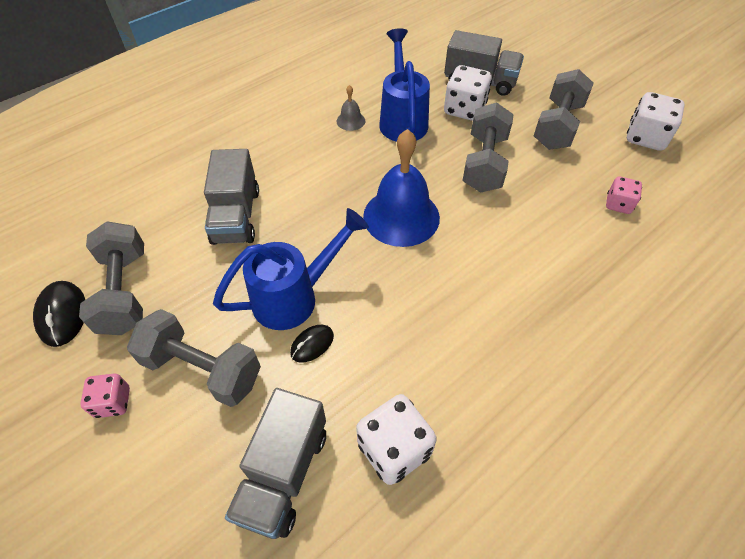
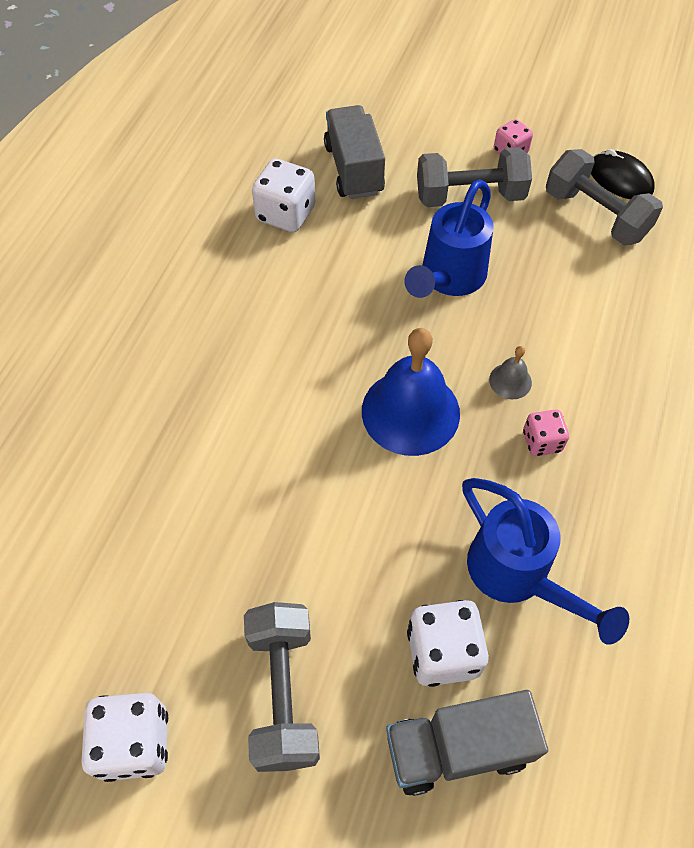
camera: 150 degrees right, 5 degrees up
grey truck [204,149,259,245] -> none
black mouse [290,325,334,363] -> none
grey bell [337,85,365,131] -> grey bell moved to [489,346,532,399]
grey dumbbell [462,102,513,193] -> none
pink dice [606,176,642,214] -> pink dice moved to [523,409,569,456]

